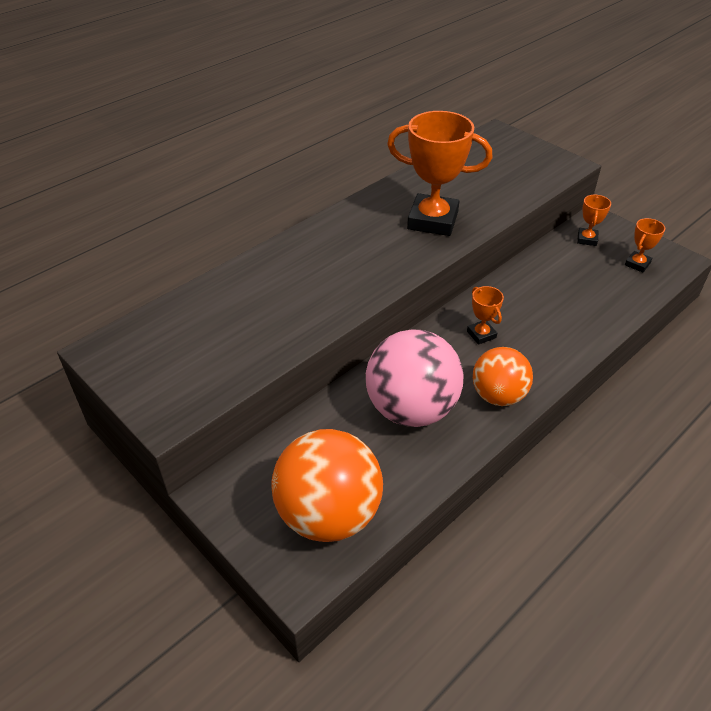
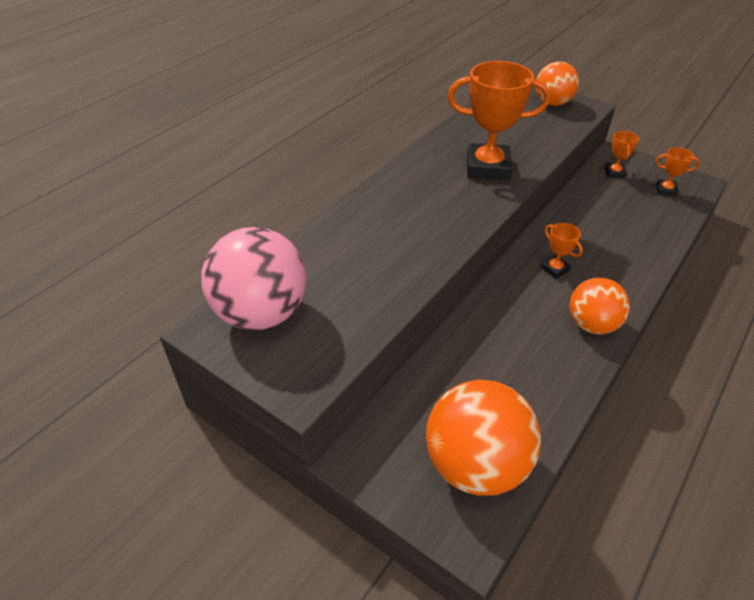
camera: 10 degrees left, 0 degrees up
pink ball [366,330,464,427] -> pink ball moved to [201,227,307,330]
orange trophy [625,218,665,272] -> orange trophy turned 75 degrees clockwise [656,147,700,196]
none -> orange ball [536,62,579,106]

